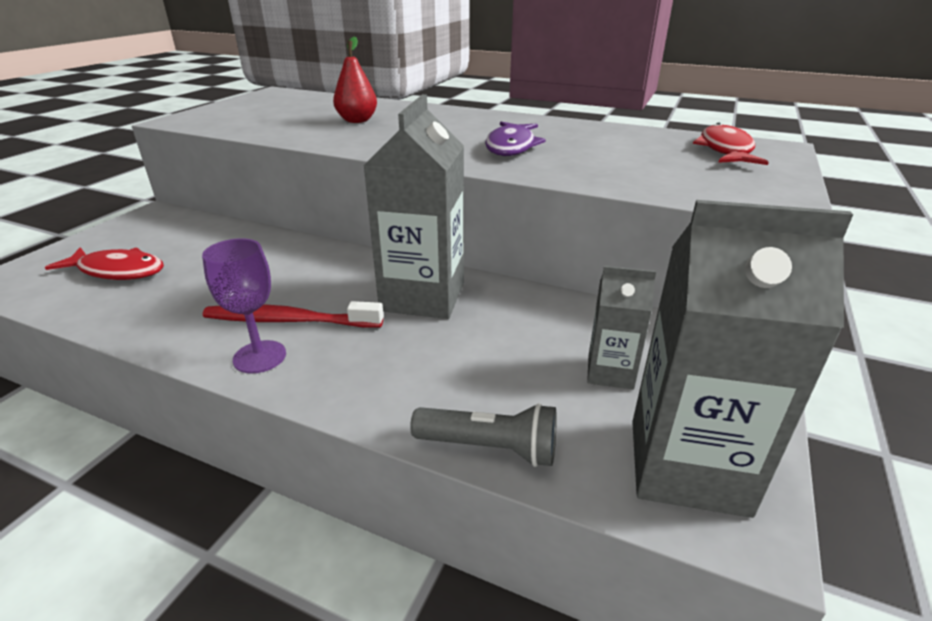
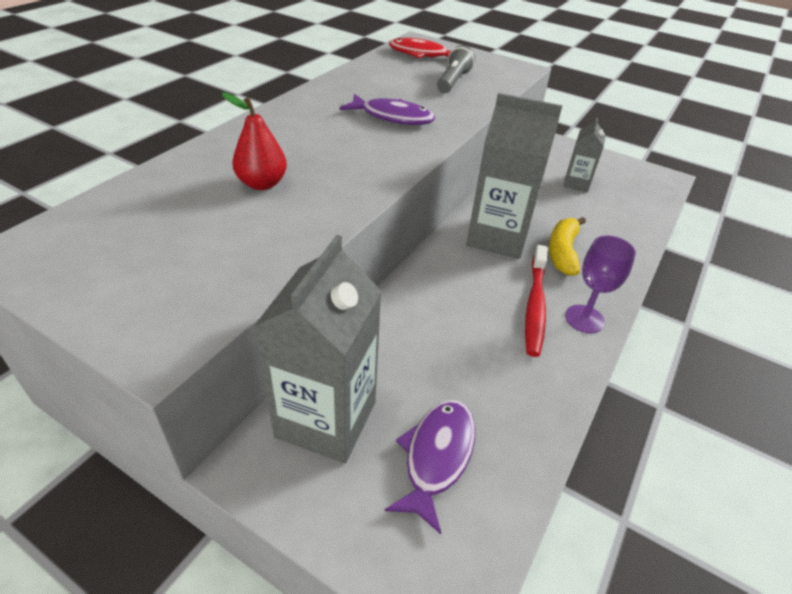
camera: 85 degrees left, 10 degrees up
red fish [45,247,164,280] -> purple fish [384,400,475,534]
grey flashlight [410,403,557,467] -> grey flashlight moved to [437,45,475,93]
grey carton [632,200,853,518] -> grey carton moved to [253,235,382,463]
none -> yellow banana [549,217,586,275]

